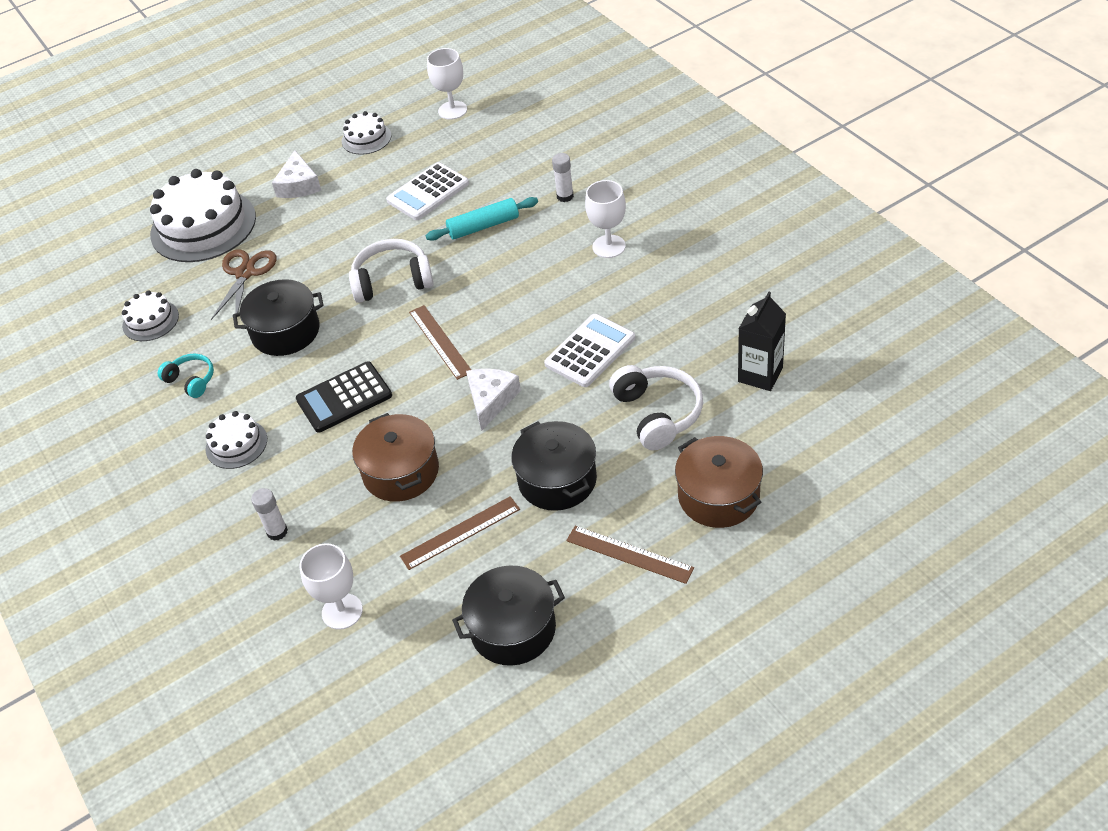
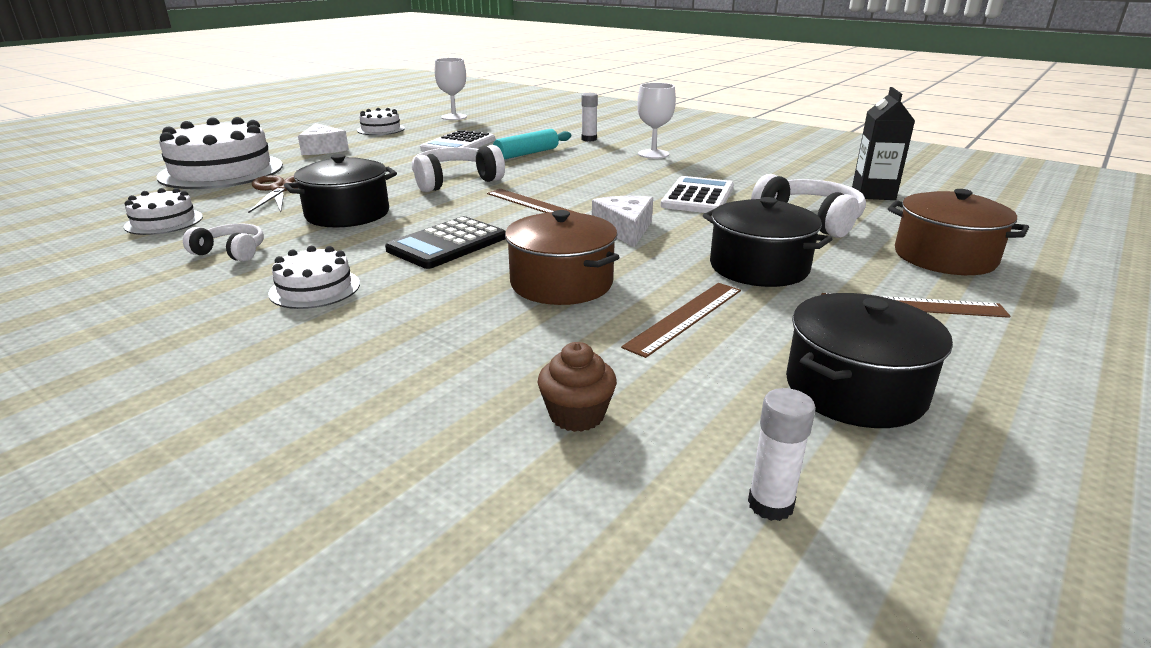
camera: 25 degrees left, 20 degrees down
turquoise headphones [158,353,214,398] -> white headphones [183,224,264,261]
white glue stick [251,488,288,541] -> white glue stick moved to [748,388,816,521]
white goblet [299,543,363,630] -> brown cupcake [538,342,617,432]

